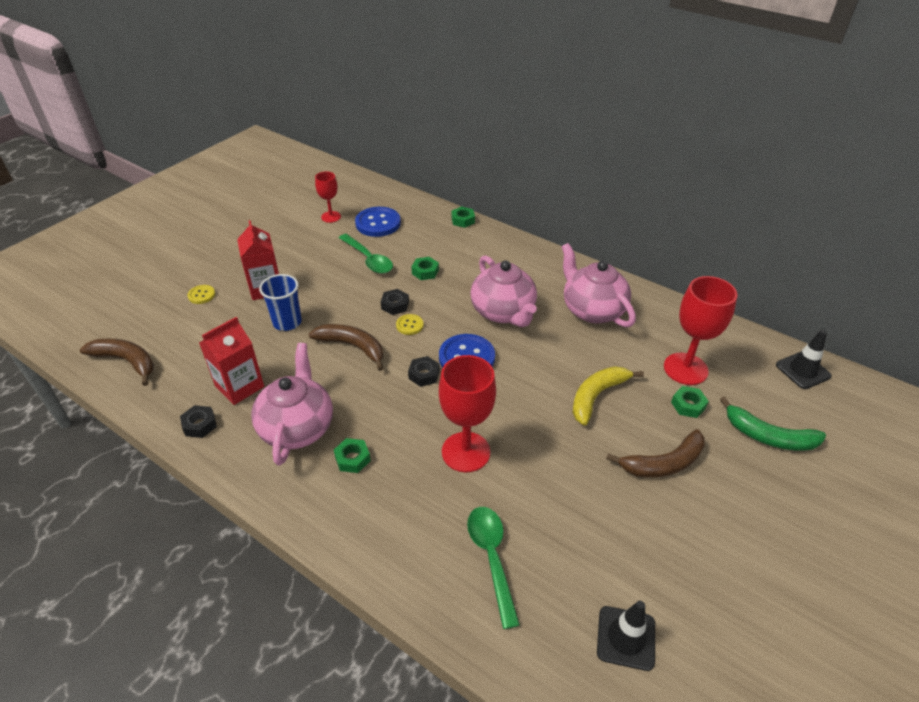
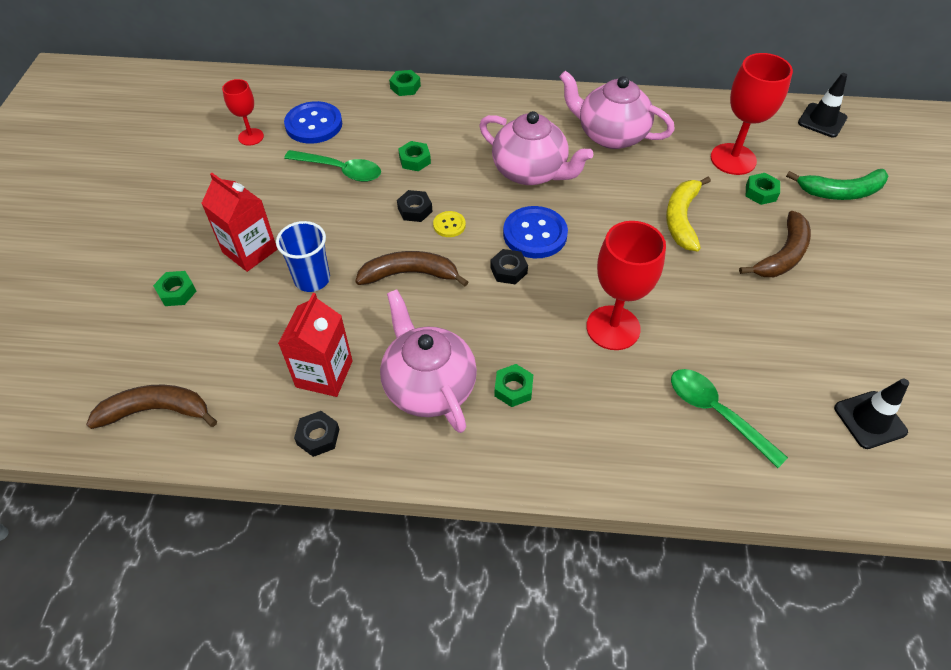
camera: 30 degrees left, 10 degrees up
yellow button [187,285,215,304] -> green nut [153,271,196,306]

